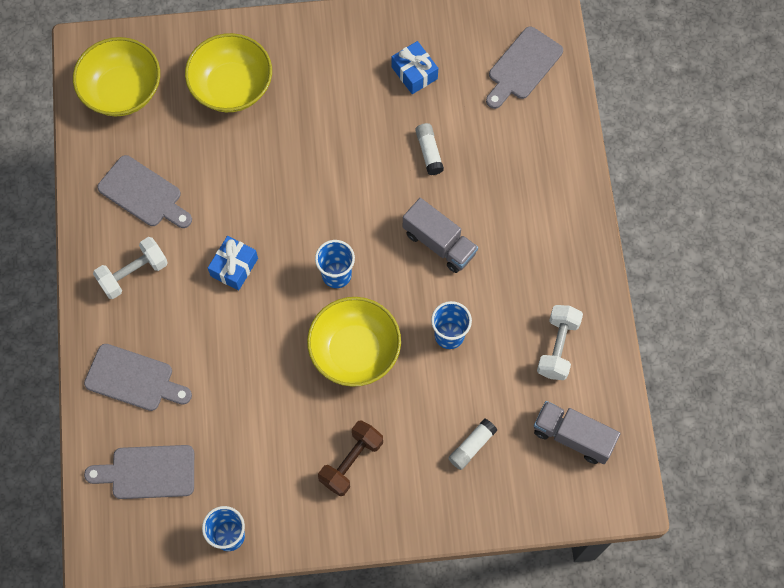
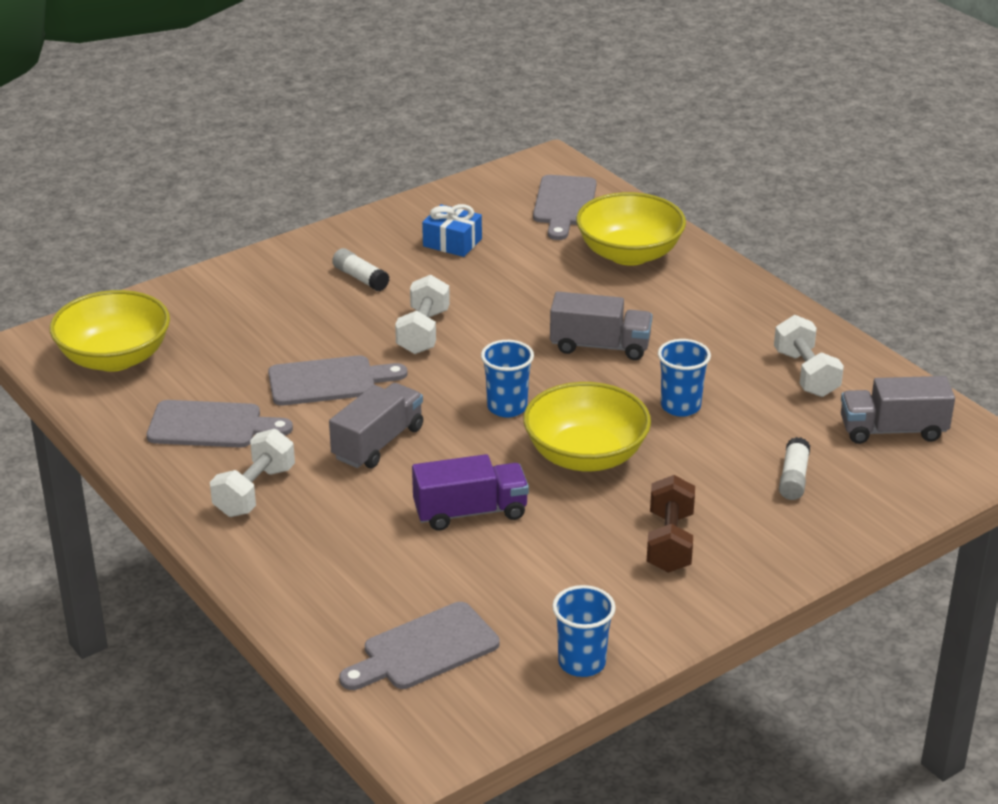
camera: 30 degrees left, 35 degrees down
grey cutting board [84,344,192,411] -> grey cutting board moved to [268,356,407,405]
yellow bowl [185,33,272,112] -> yellow bowl moved to [576,192,686,266]
blue gift [208,236,258,291] -> grey truck [329,383,423,468]
white glue stick [415,123,444,175] -> white glue stick moved to [332,248,389,291]
none -> white dumbbell [395,275,450,354]
none -> purple truck [412,454,529,531]

